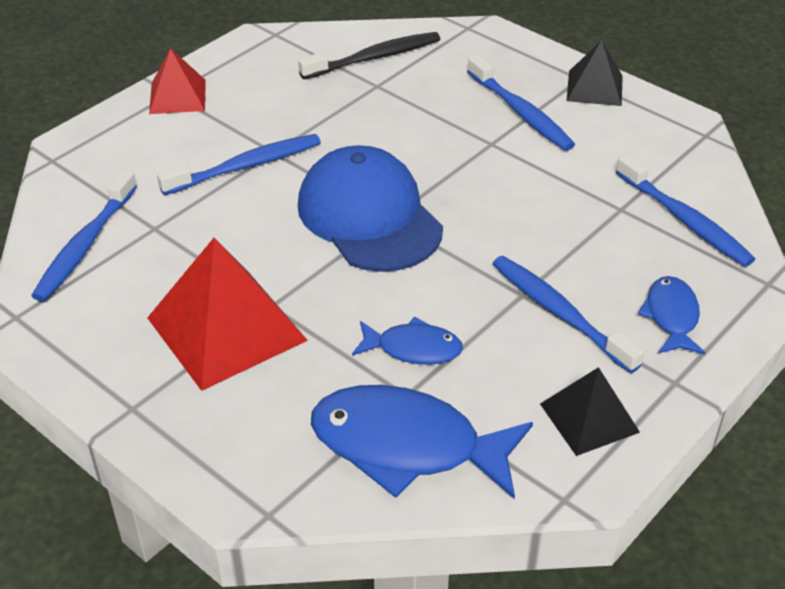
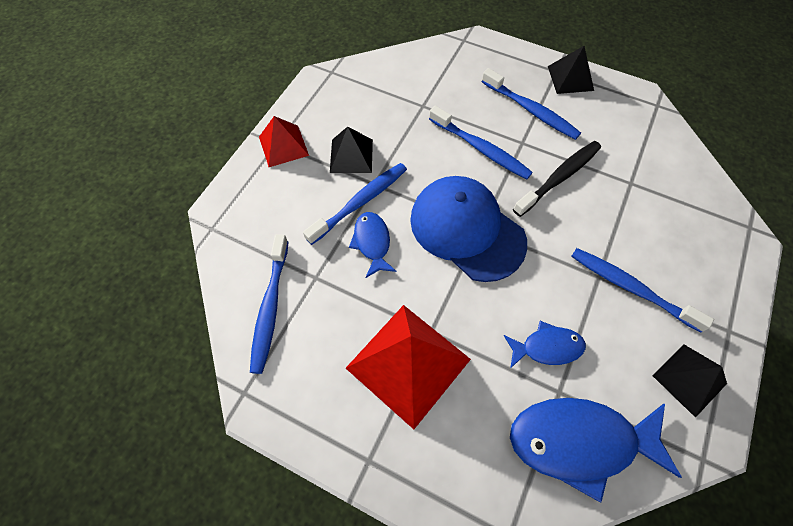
camera: 15 degrees left, 20 degrees up
black toothbrush [298,32,440,79] -> black toothbrush moved to [513,141,601,217]
blue toothbrush [616,154,755,267] -> blue toothbrush moved to [429,106,533,179]
blue fish [638,276,706,355] -> blue fish moved to [349,212,397,278]
none -> black pyramid [330,127,373,173]

